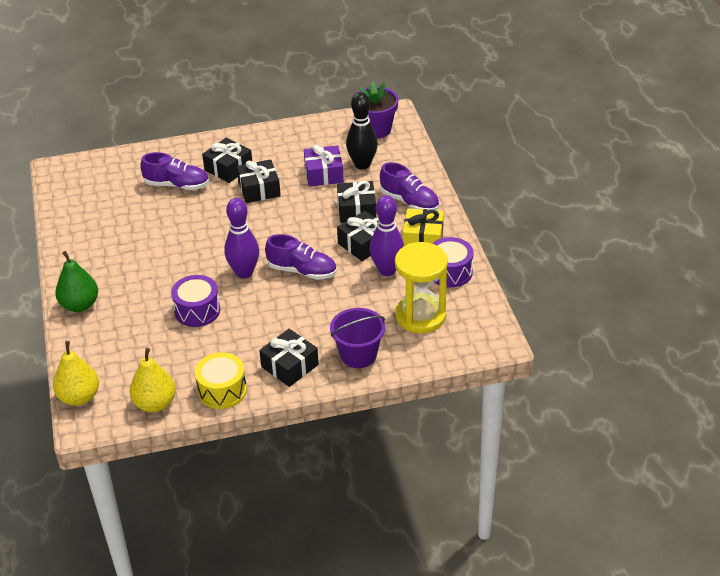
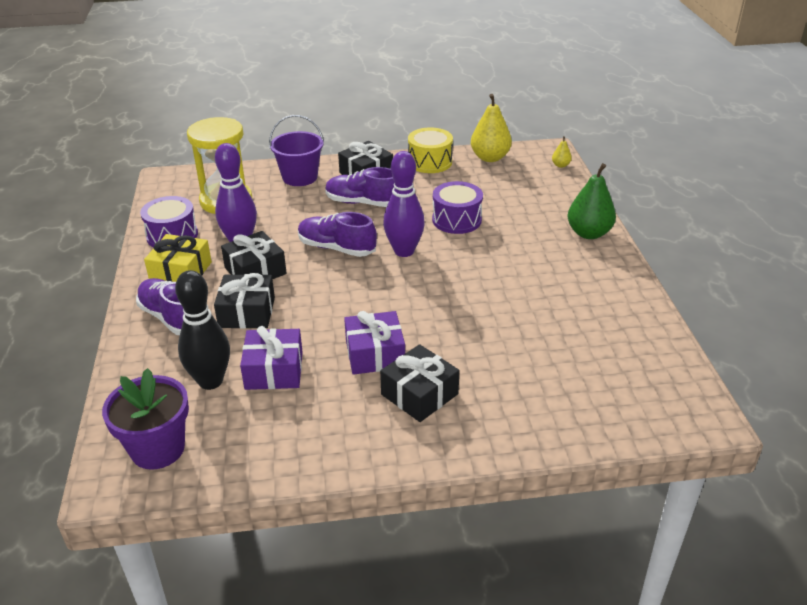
camera: 175 degrees left, 5 degrees down
yellow pear [53,341,99,406] -> yellow pear [552,136,572,168], size x0.47
purple shoe [140,152,209,190] -> purple shoe moved to [325,167,394,207]
black gift [237,159,281,203] -> purple gift [344,311,405,375]

